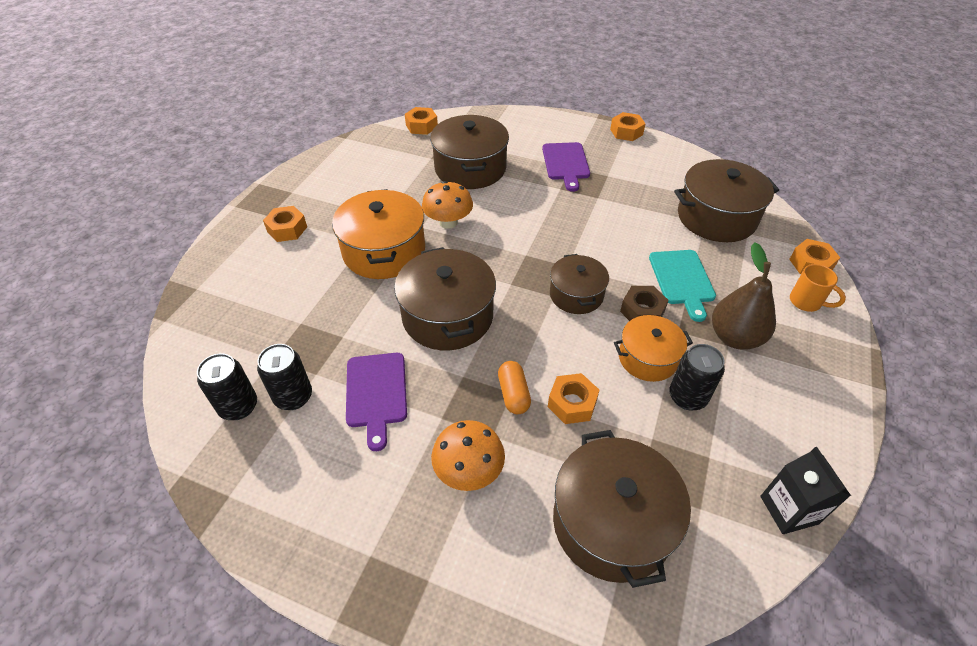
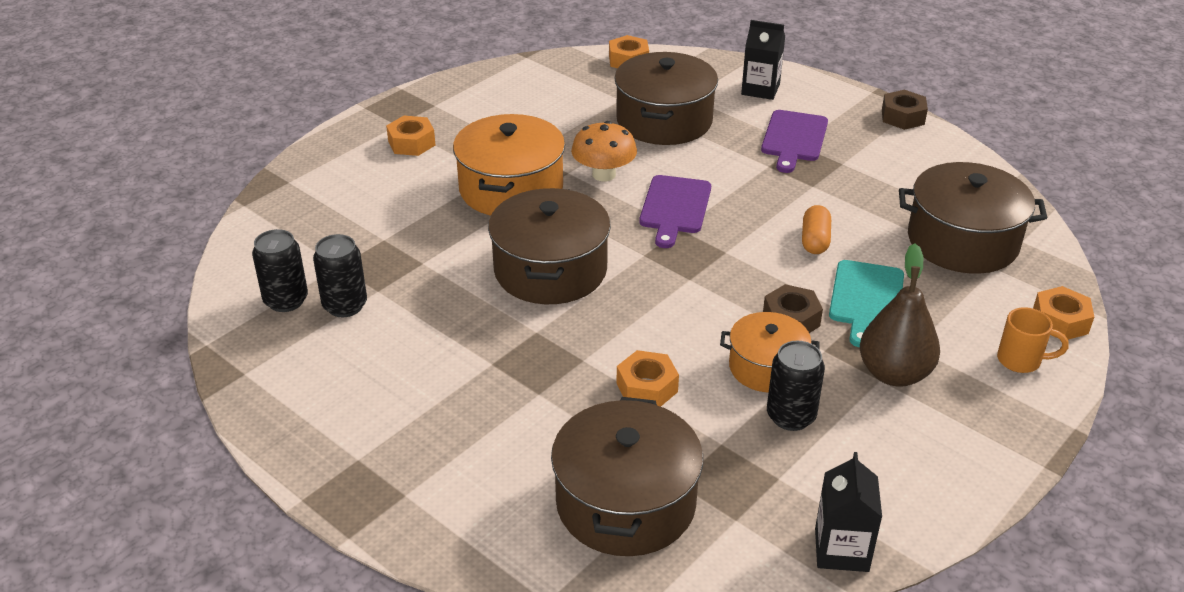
camera: 20 degrees right, 10 degrees down
purple cutting board [346,353,407,451] -> purple cutting board moved to [639,175,711,248]
orange mushroom [431,420,505,491] -> none
orange capsule [498,361,531,414] -> orange capsule moved to [802,205,831,254]
brown pot [550,254,609,314] -> none
orange nut [610,112,646,141] -> brown nut [882,90,928,130]
orange mug [790,264,846,312] -> orange mug turned 45 degrees counterclockwise [997,307,1069,373]
none -> black carton [741,20,785,100]

